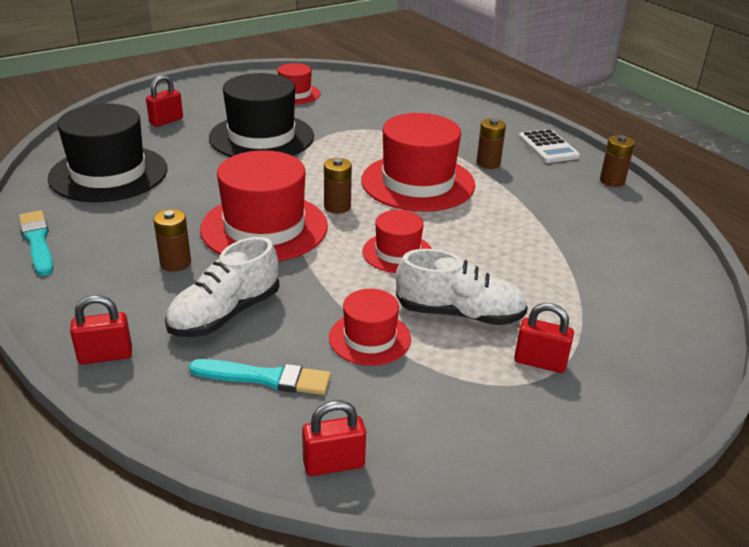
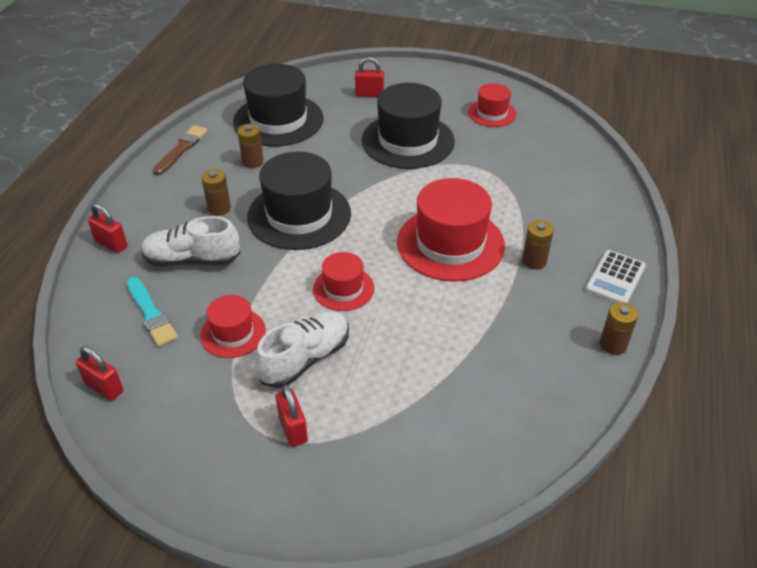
camera: 50 degrees right, 10 degrees up
turquoise brush [19,210,53,276] -> brown brush [153,125,208,175]
red hat [200,150,328,261] -> black hat [247,152,351,250]
brown battery [324,158,352,214] -> brown battery moved to [237,124,264,168]
white shoe [396,249,528,325] -> white shoe turned 105 degrees counterclockwise [255,311,349,388]

